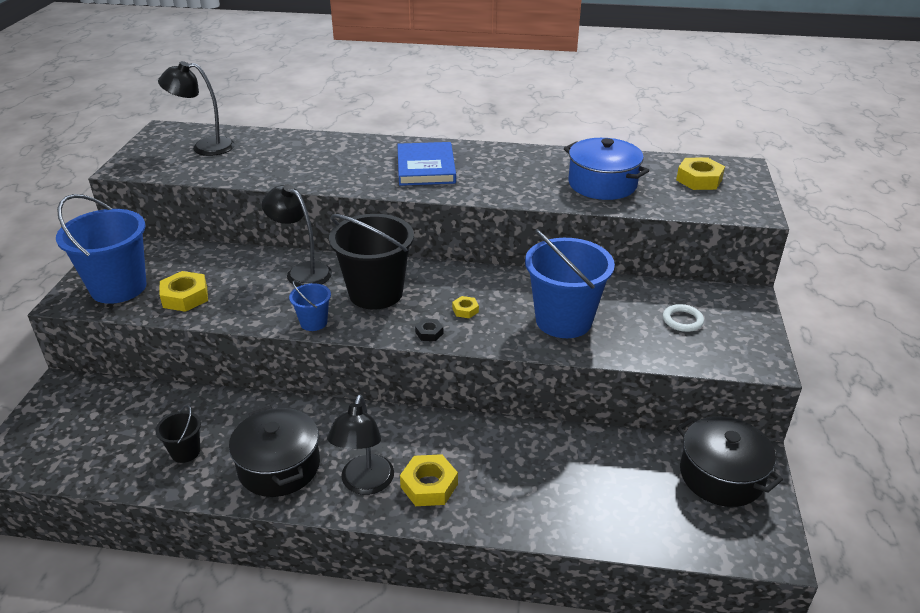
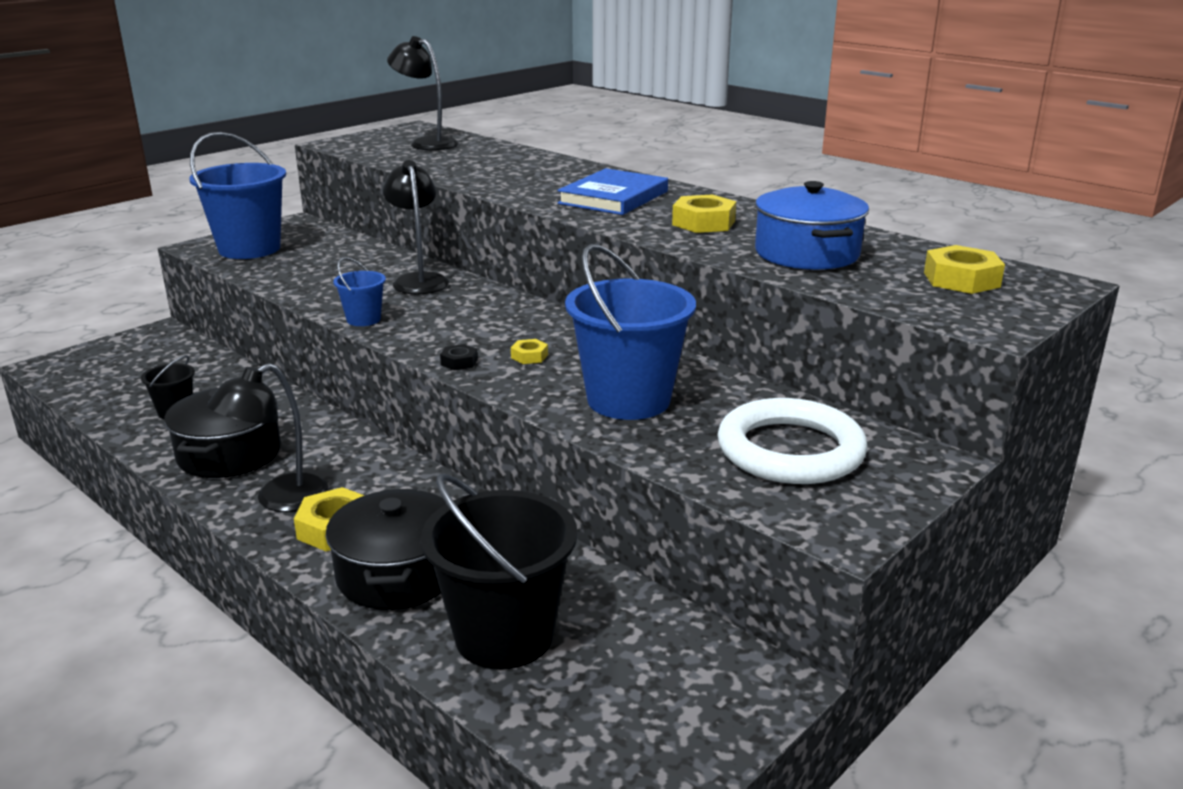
camera: 35 degrees right, 10 degrees down
yellow nut [159,271,208,312] -> yellow nut moved to [672,195,736,233]
black bucket [329,214,414,310] -> black bucket moved to [420,474,578,670]
white ring [663,304,704,332] -> white ring [717,398,867,484], size x2.24
black pot [677,416,783,507] -> black pot moved to [325,488,446,610]

